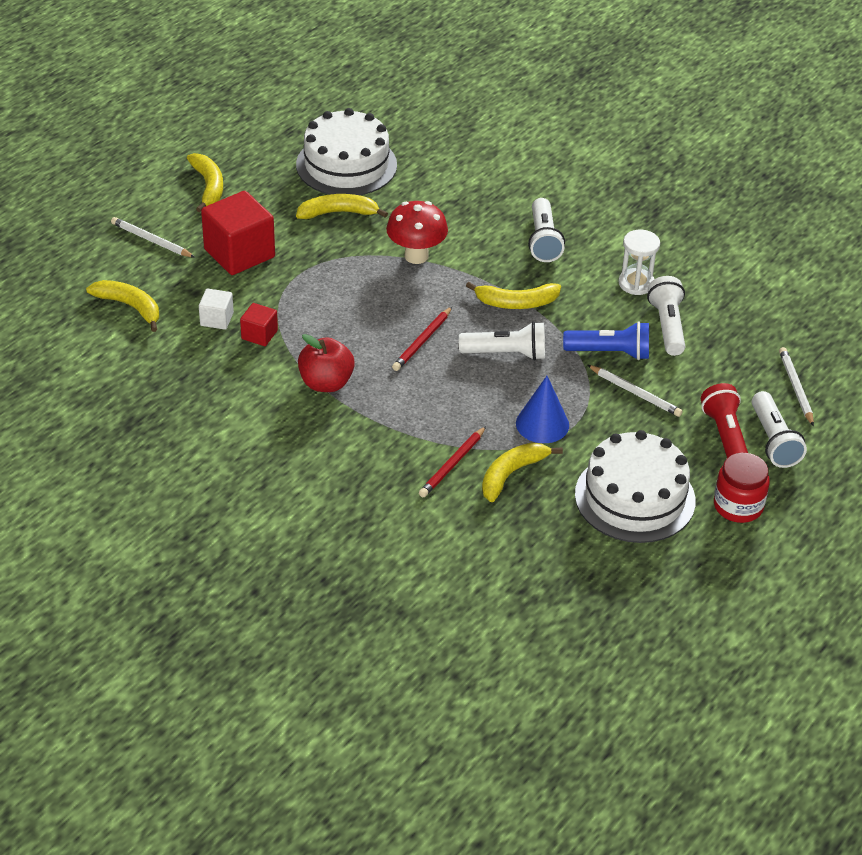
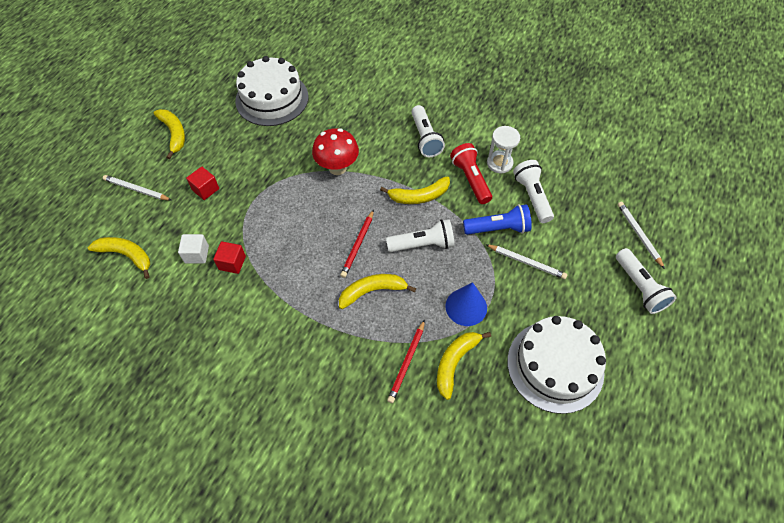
camera: 10 degrees left, 15 degrees up
red cube [201,191,275,275] -> red cube [186,167,219,200], size x0.50
yellow banana [296,194,388,219] -> yellow banana moved to [339,274,416,309]
red apple [298,334,355,392] -> none
red flashlight [701,383,748,458] -> red flashlight moved to [450,143,492,204]
red jar [714,452,770,523] -> none

